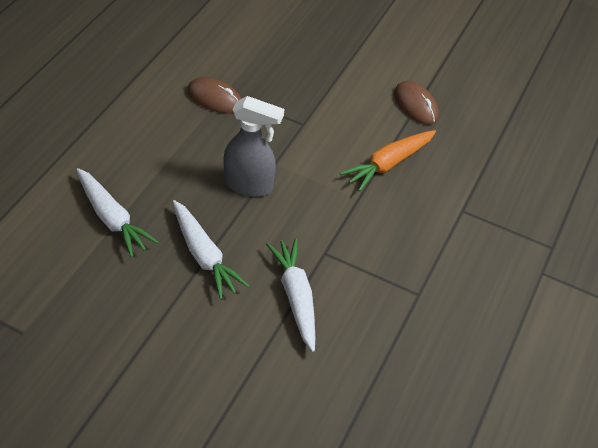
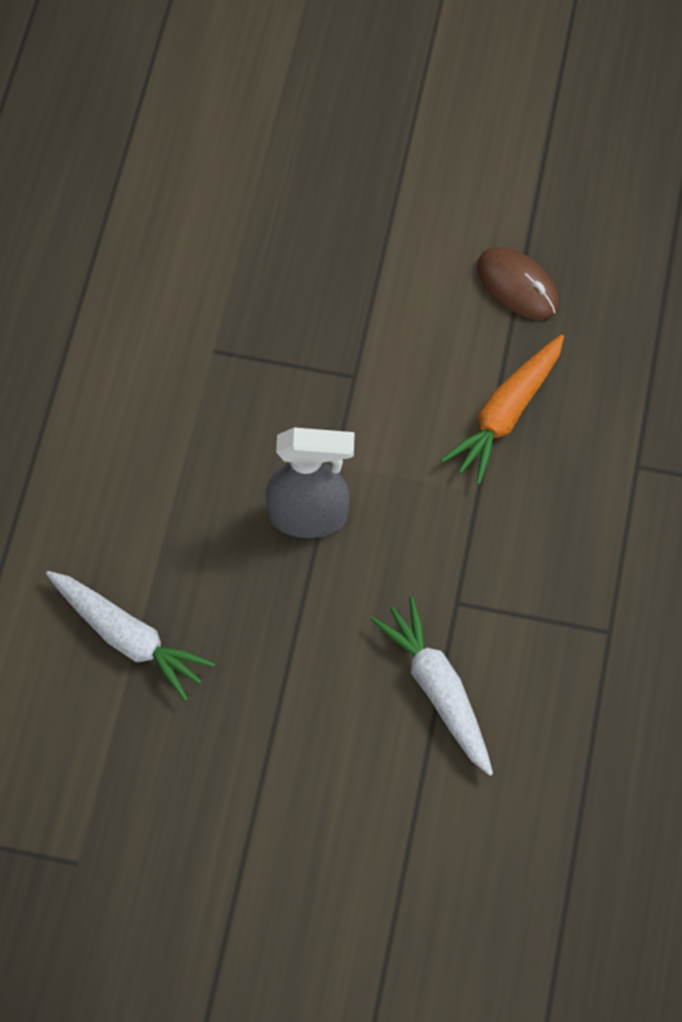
camera: 10 degrees left, 15 degrees up
white carrot [173,200,249,300] -> none
brown mouse [187,77,242,113] -> none

